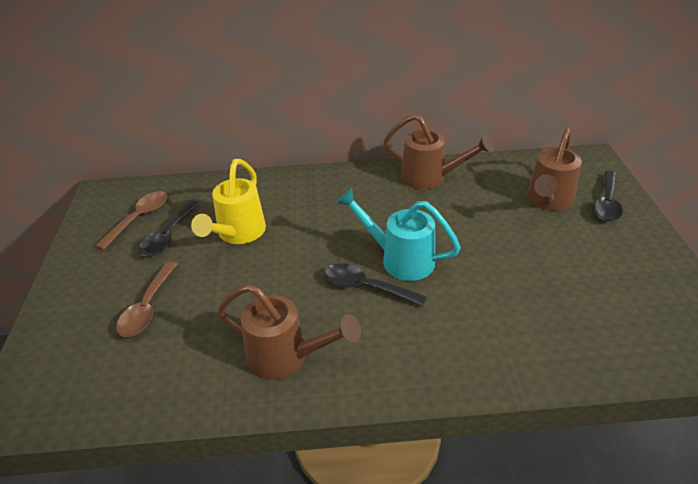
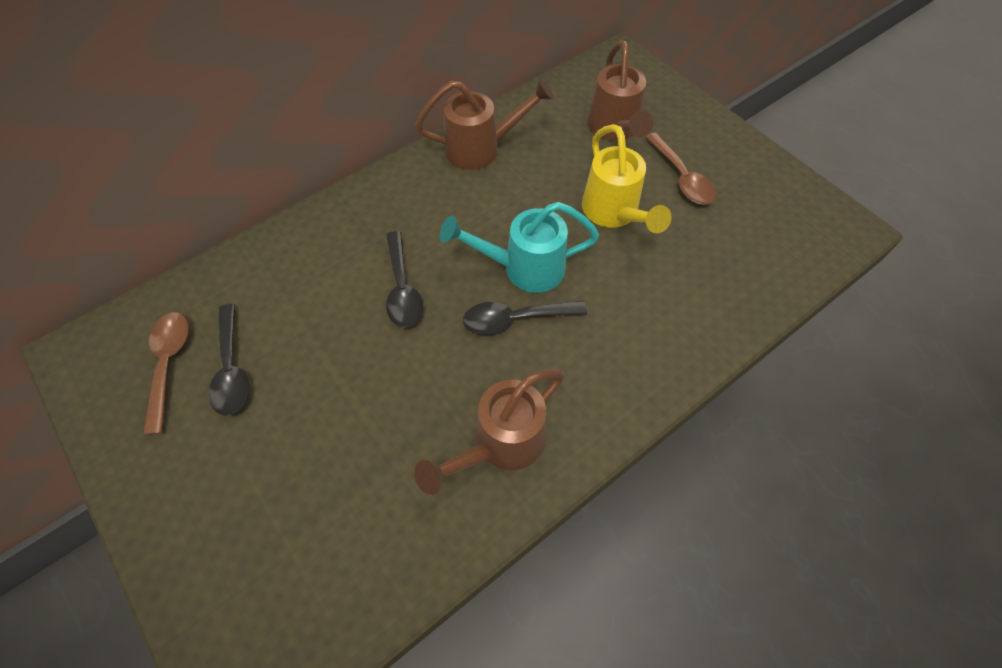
camera: 35 degrees left, 20 degrees up
brown spoon [116,261,178,337] -> brown spoon moved to [645,133,716,205]
yellow watering can [191,159,266,244] -> yellow watering can moved to [582,124,671,233]
brown watering can [217,284,361,379] -> brown watering can turned 150 degrees clockwise [414,369,565,495]
black spoon [593,171,623,221] -> black spoon moved to [386,231,423,328]

